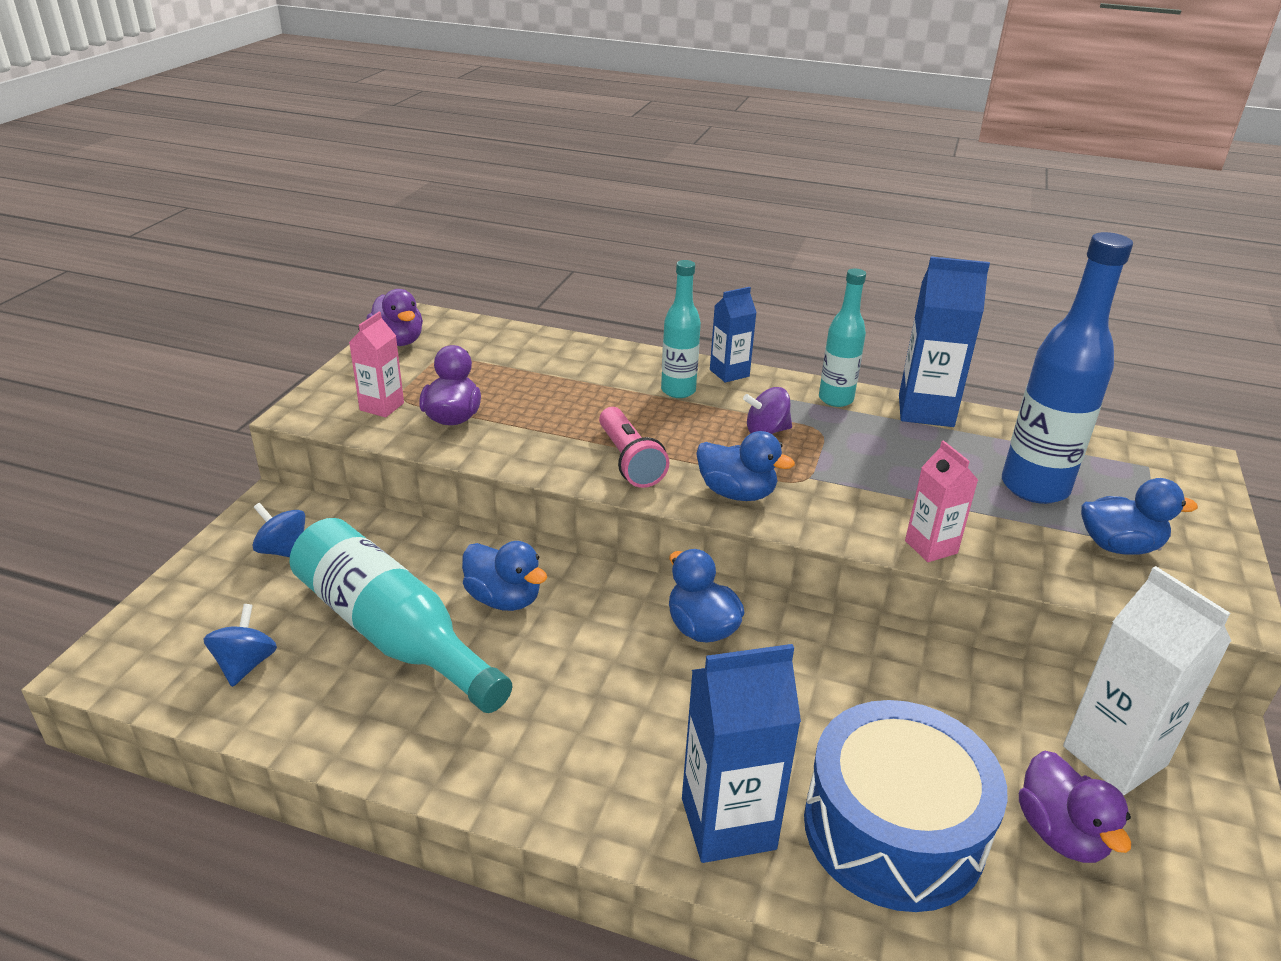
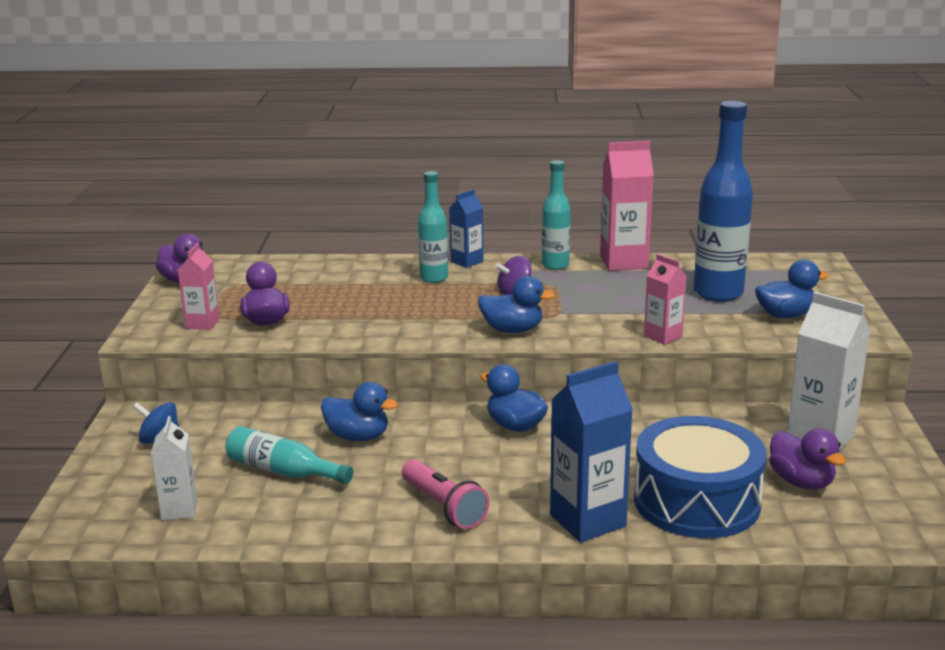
camera: 15 degrees left, 10 degrees down
blue spinning top [204,604,277,687] -> white carton [151,416,198,520]
turquoise bottle [289,518,512,713] -> turquoise bottle [226,426,353,484], size x0.59
pink flashlight [599,407,669,488] -> pink flashlight moved to [402,459,490,529]
blue carton [899,257,990,427] -> pink carton [600,141,654,271]

